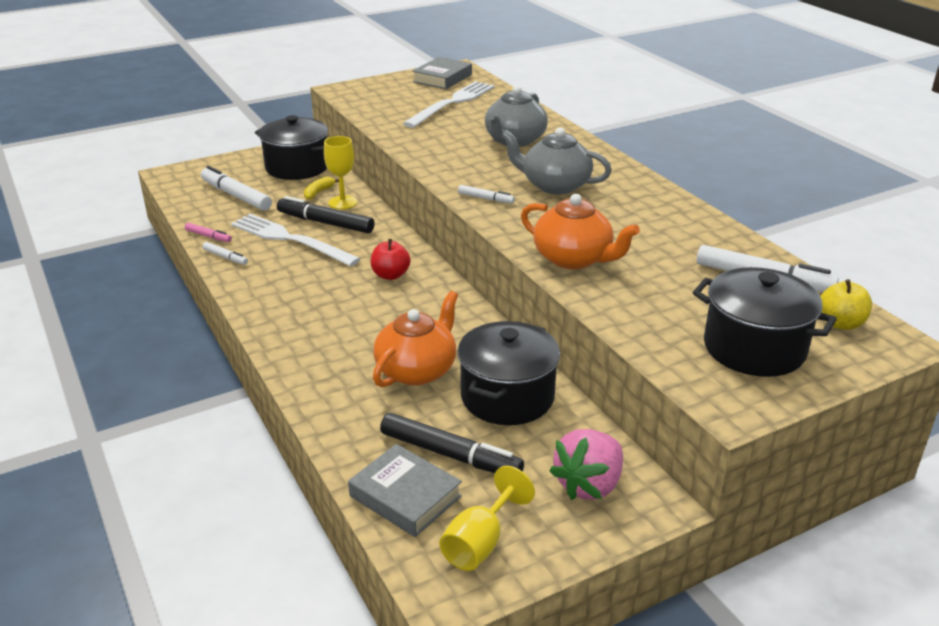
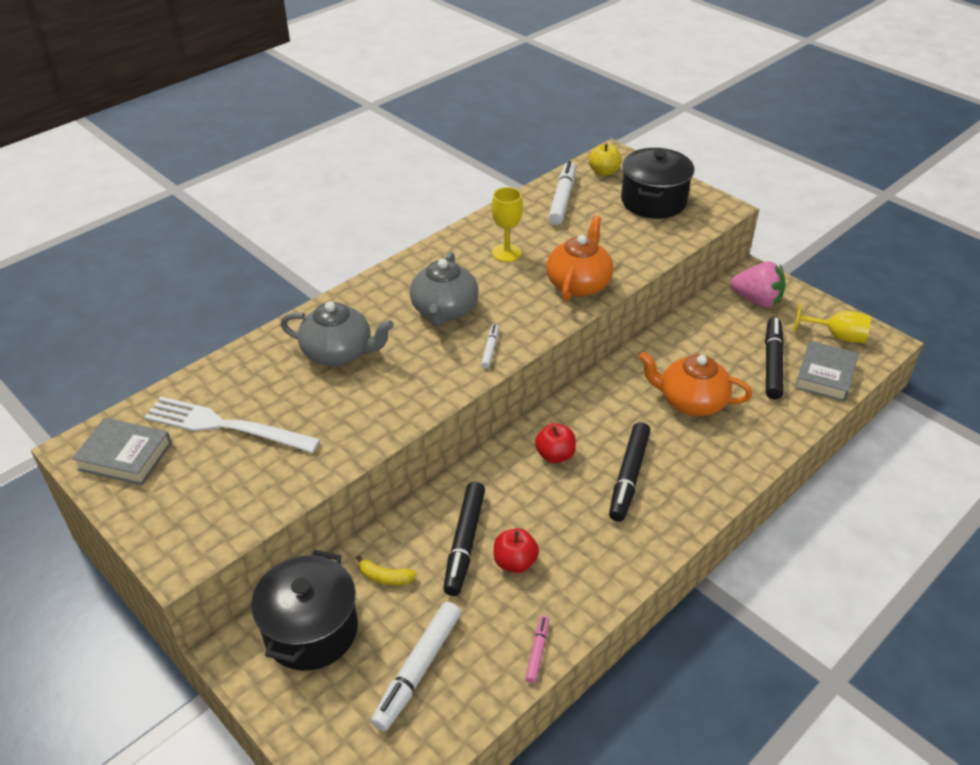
camera: 105 degrees left, 10 degrees up
white marker [202,242,248,265] -> none
white fork [231,214,360,267] -> red apple [494,528,539,573]
yellow goblet [324,136,357,209] -> yellow goblet moved to [492,187,523,262]
black pot [457,321,560,425] -> none
none -> black marker [609,422,650,522]

